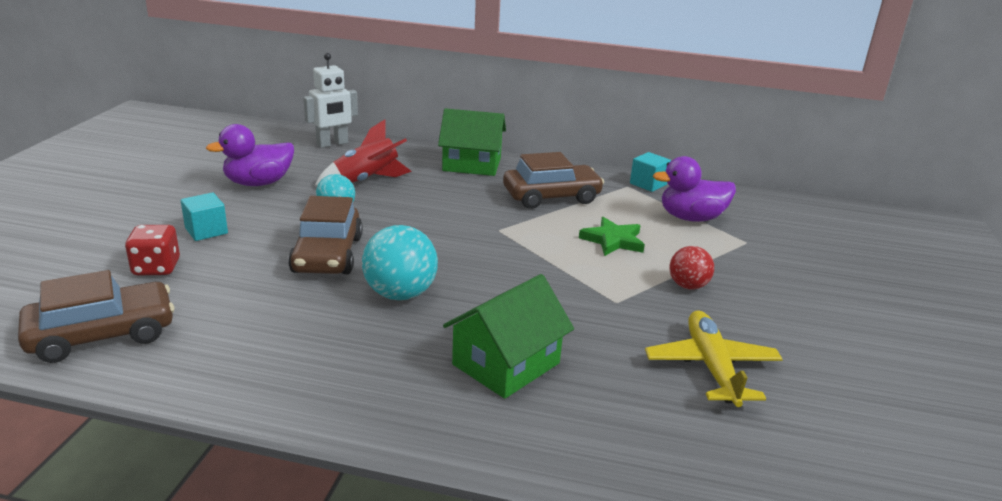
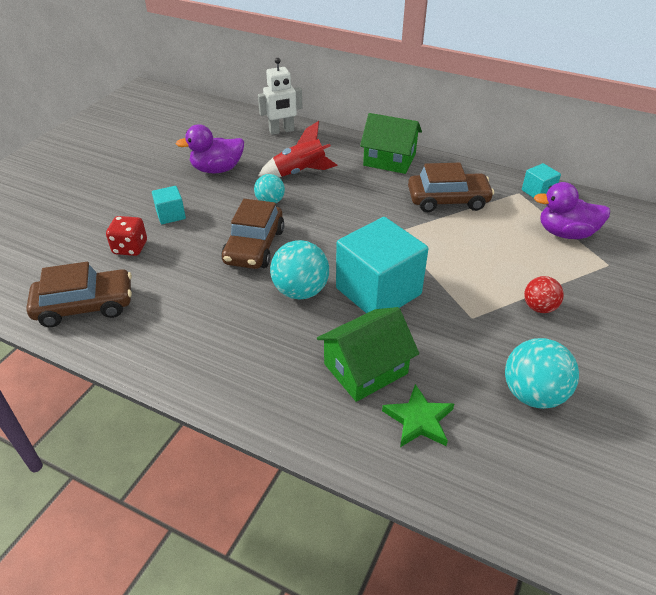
camera: 15 degrees right, 15 degrees up
green star [579,217,645,256] -> green star moved to [382,384,454,447]
yellow plane [645,310,783,407] -> turquoise ball [505,338,579,409]
none -> turquoise cube [336,217,429,313]

